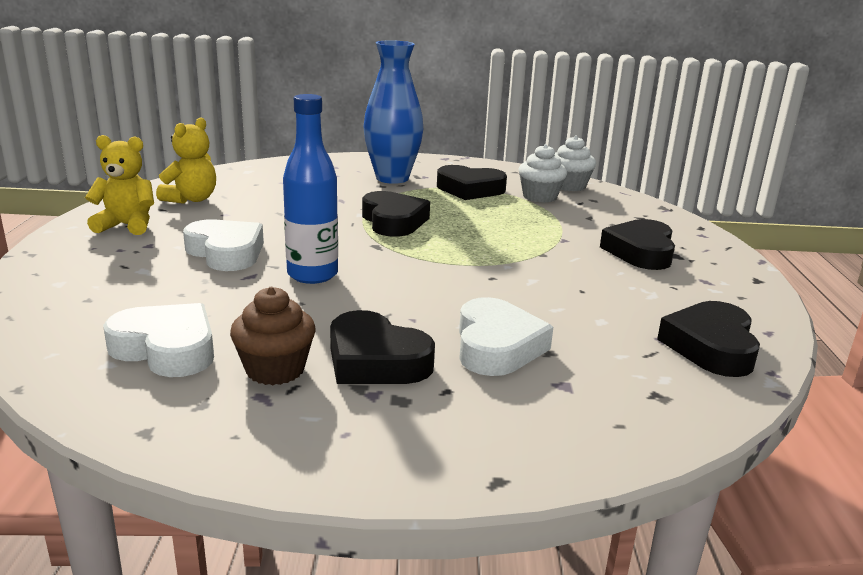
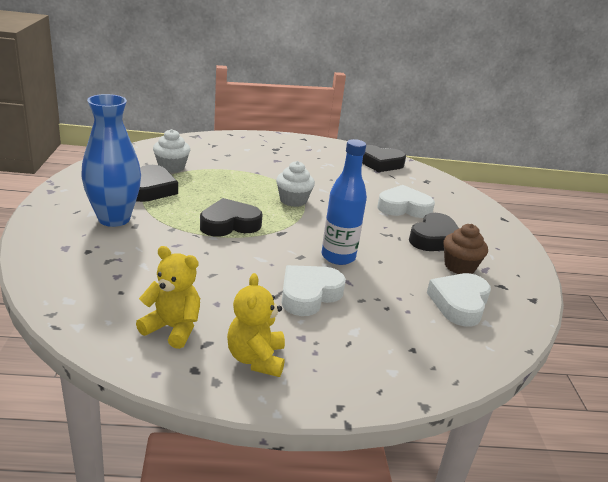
camera: 95 degrees left, 5 degrees up
white cupcake [555,135,596,191] -> white cupcake moved to [276,161,315,207]
black heart [600,219,675,270] -> none

